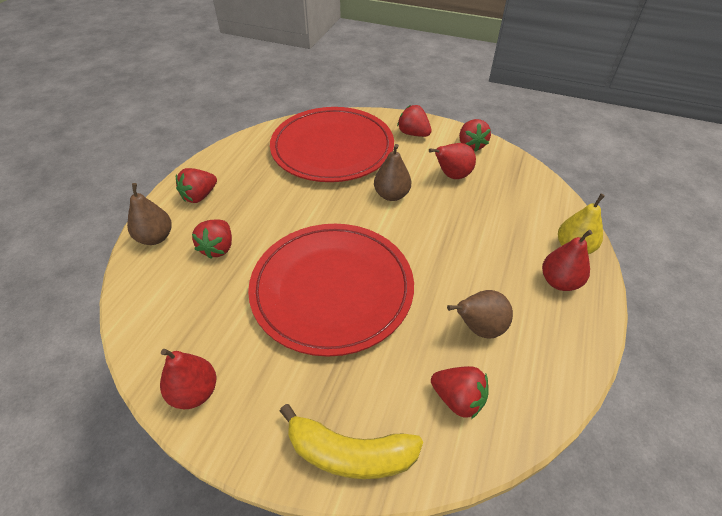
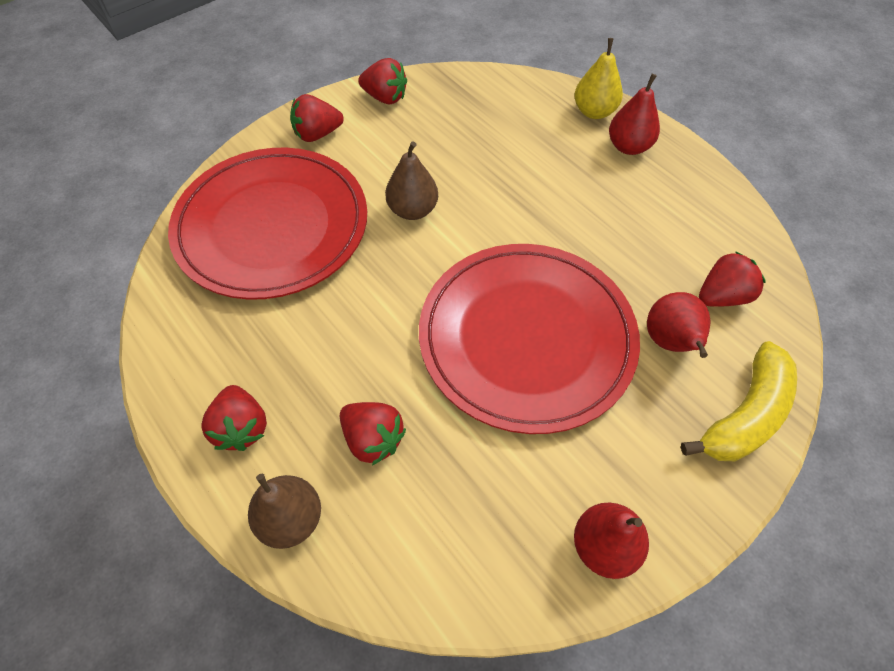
camera: 60 degrees left, 10 degrees up
red pear [429,143,476,179] -> red pear moved to [647,292,711,358]
brown pear [447,290,513,339] -> none

